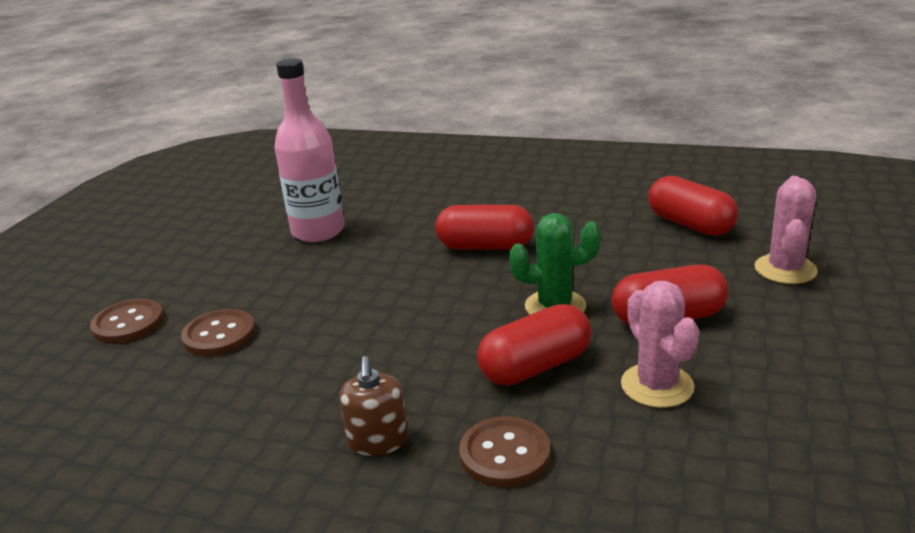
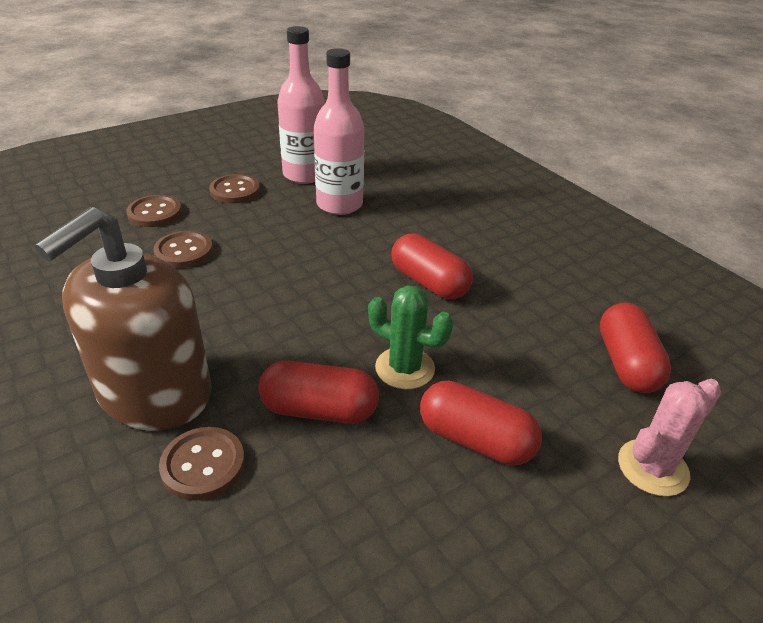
camera: 35 degrees right, 10 degrees up
brown soap dispenser [339,356,408,456] -> brown soap dispenser [35,207,212,431], size x2.40
pink cactus [621,281,699,408] -> none
none -> brown button [209,174,260,204]
none -> pink bottle [277,26,325,184]

